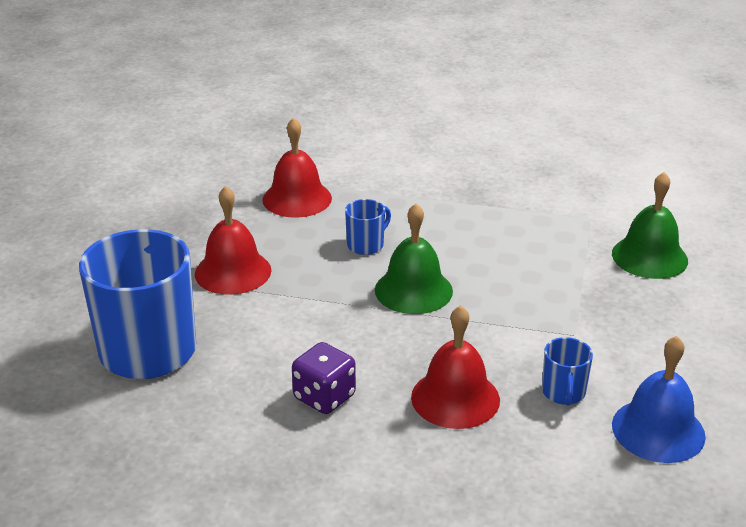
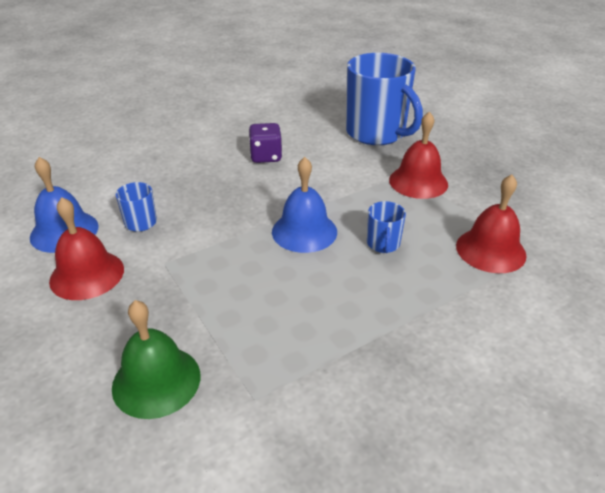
camera: 135 degrees right, 5 degrees up
green bell [375,203,453,314] -> blue bell [272,157,337,253]
red bell [411,305,500,429] -> red bell moved to [49,197,124,300]

